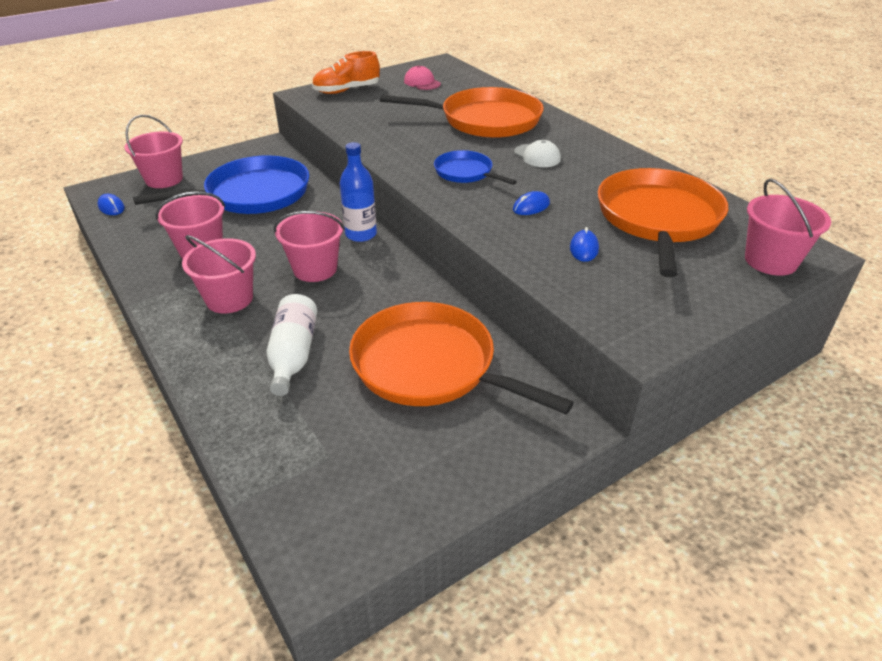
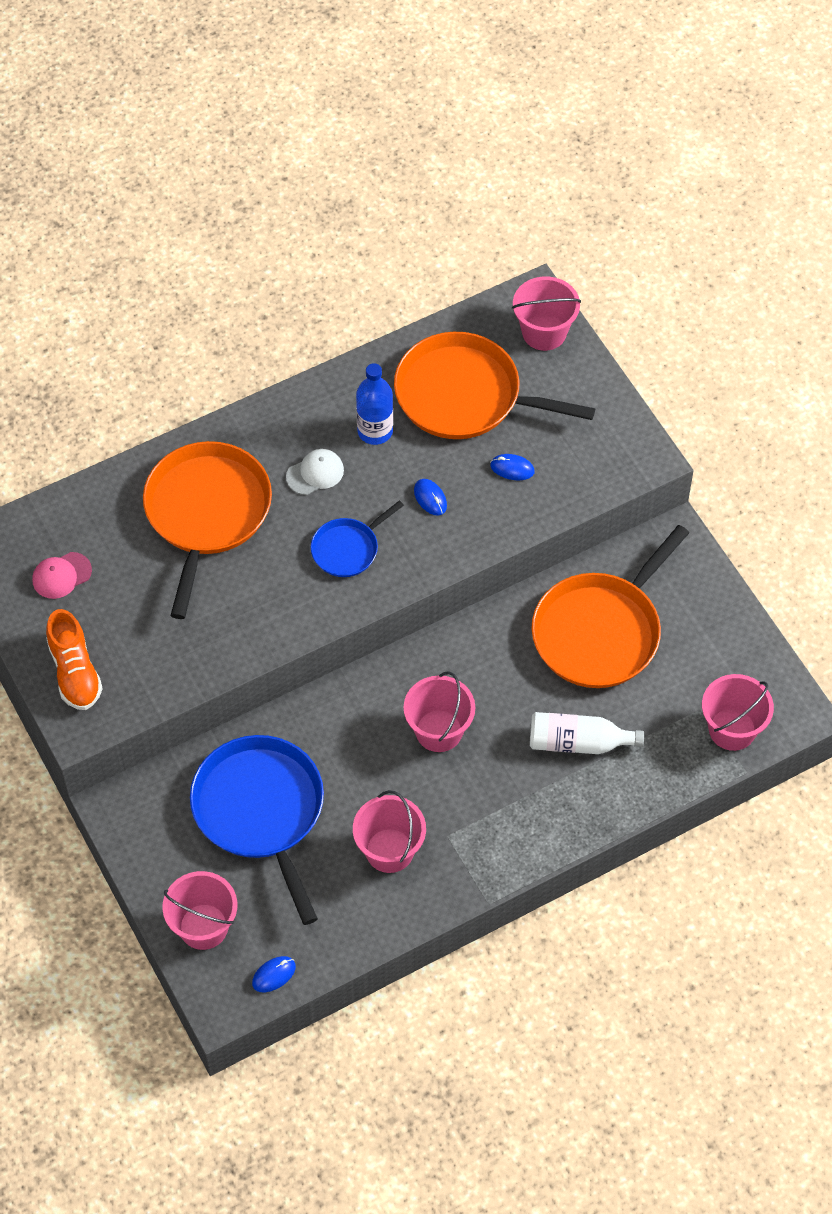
camera: 85 degrees left, 20 degrees up
pink bucket [182,235,256,314] -> pink bucket moved to [702,674,774,751]
blue bottle [340,142,377,242] -> blue bottle moved to [356,363,393,445]

